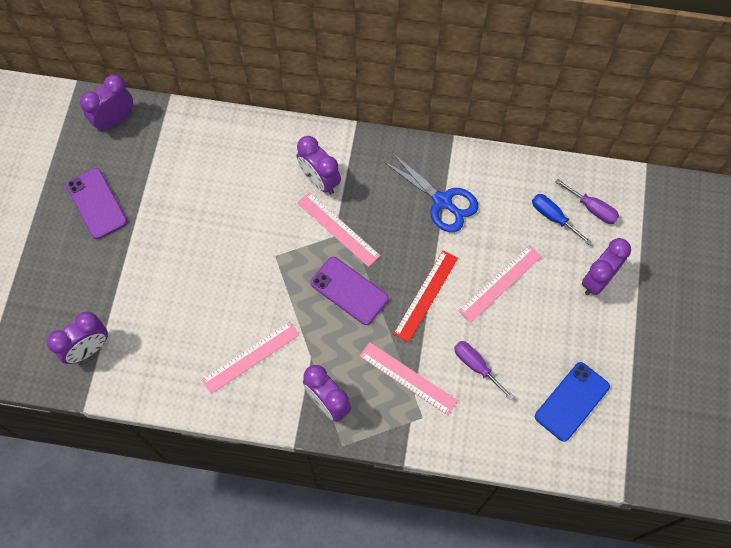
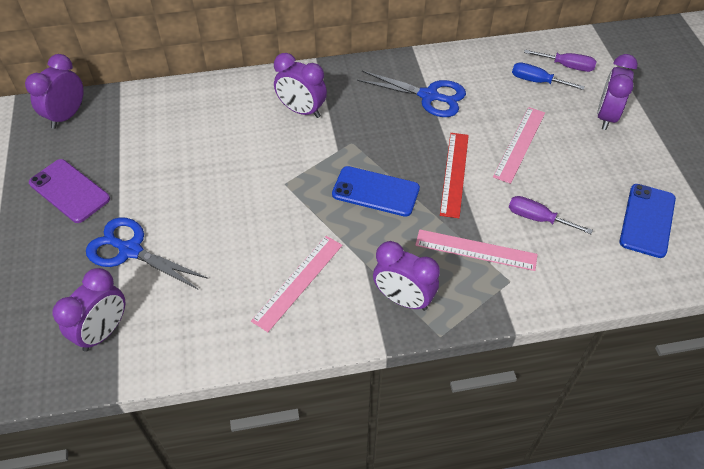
camera: 20 degrees left, 15 degrees down
pink ruler [297,192,380,267] -> none
purple phone [310,257,389,325] -> blue phone [332,166,420,217]
none -> blue scissors [86,217,208,290]

